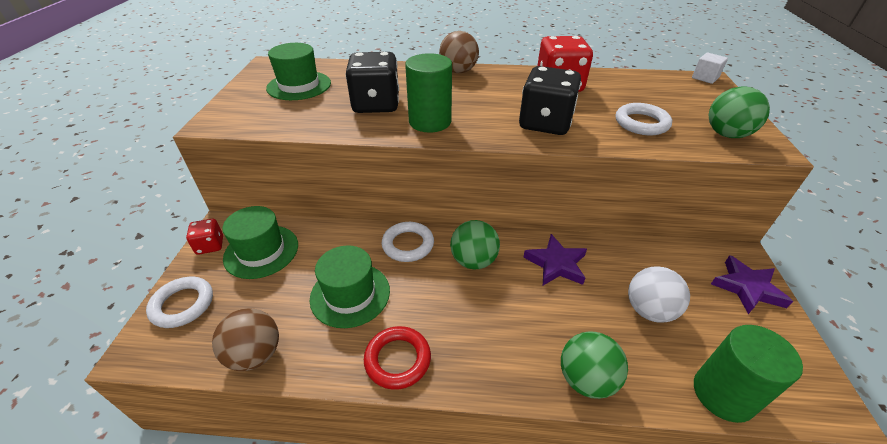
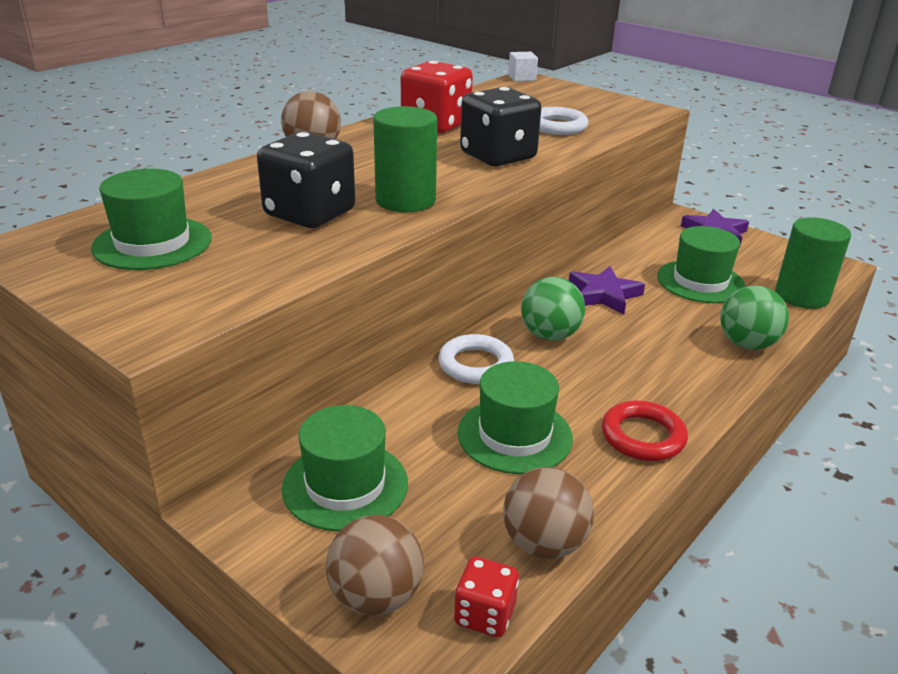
camera: 55 degrees left, 10 degrees down
white ring [146,277,213,328] -> brown ball [326,515,424,616]
red dice [186,219,223,255] -> red dice moved to [454,556,519,637]
white ball [628,266,690,323] -> green hat [657,226,745,303]
green ball [709,86,770,138] -> none

